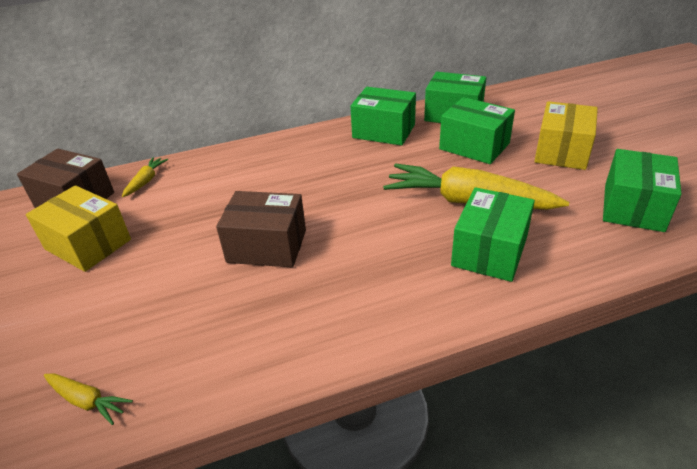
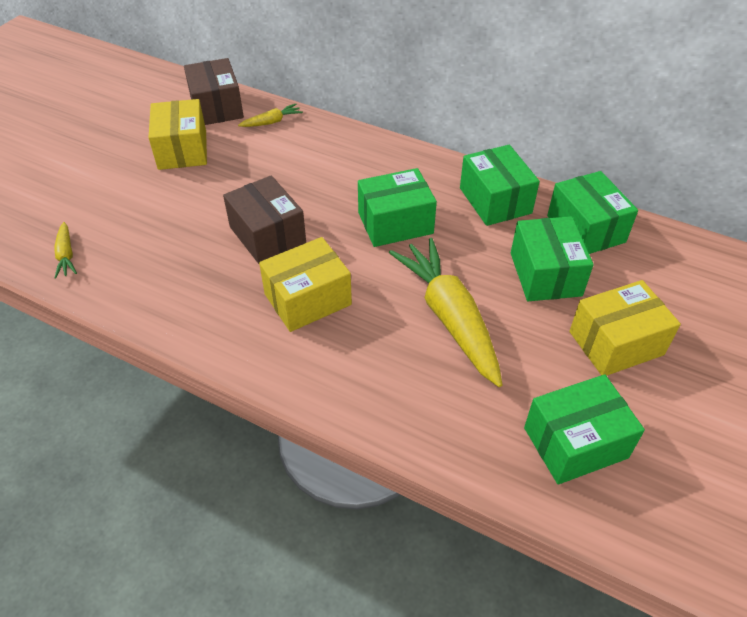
camera: 45 degrees right, 10 degrees up
green box [451,187,535,282] -> green box moved to [358,168,437,247]
none -> yellow box [259,237,352,332]

